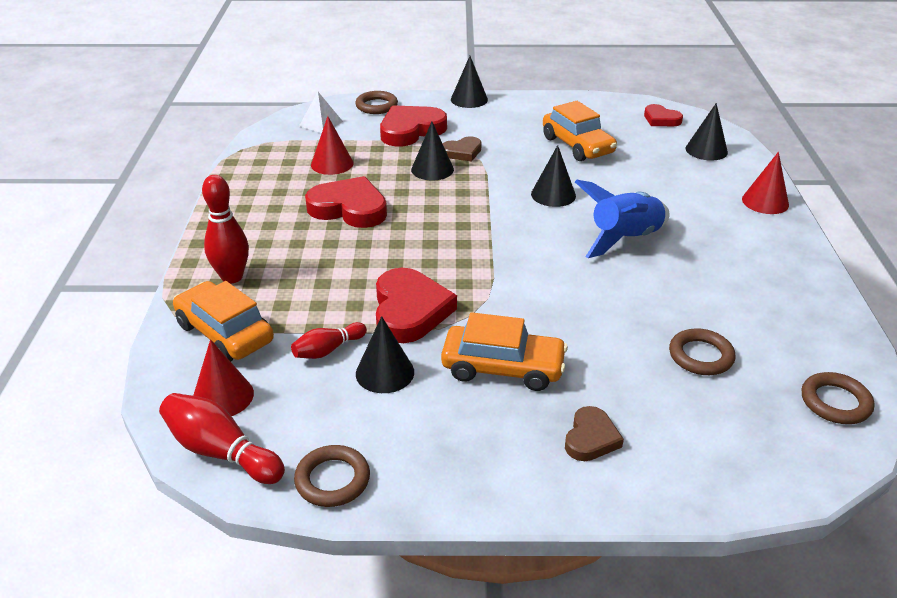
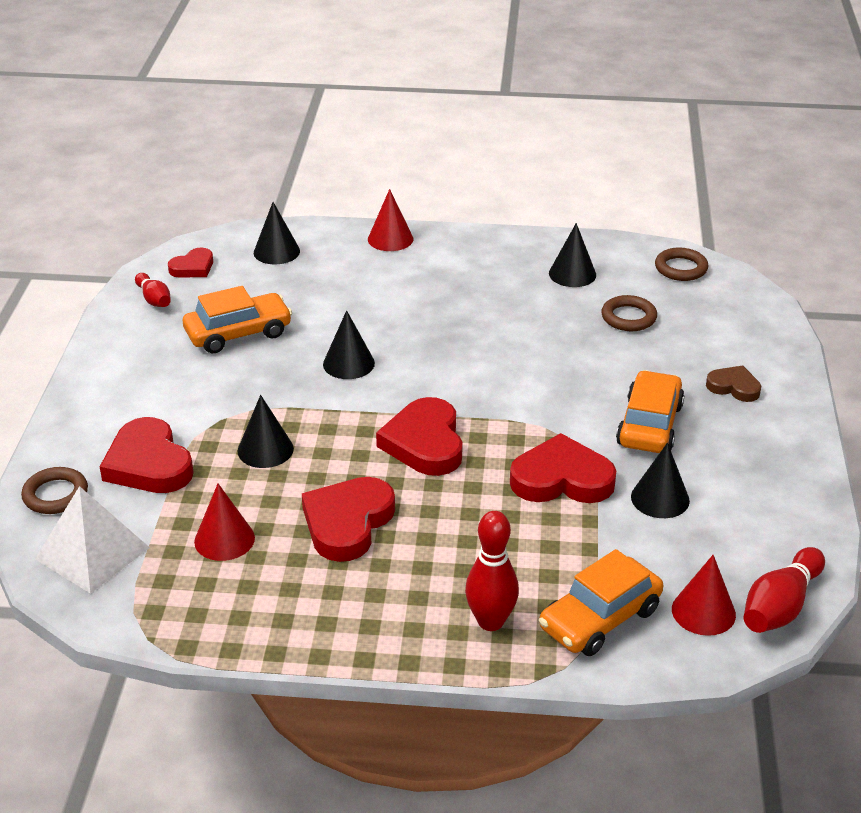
camera: 85 degrees left, 0 degrees up
red bowling pin [291,322,367,359] -> red bowling pin moved to [135,273,171,307]
brown ring [294,445,370,507] -> none
white pyramid [299,92,343,133] -> white pyramid [35,486,150,594], size x1.65
brown heart [443,136,482,161] -> none
black cone [451,56,488,108] -> black cone moved to [549,223,596,287]
blue rocket [575,180,670,258] -> none
none -> red heart [376,397,463,476]

